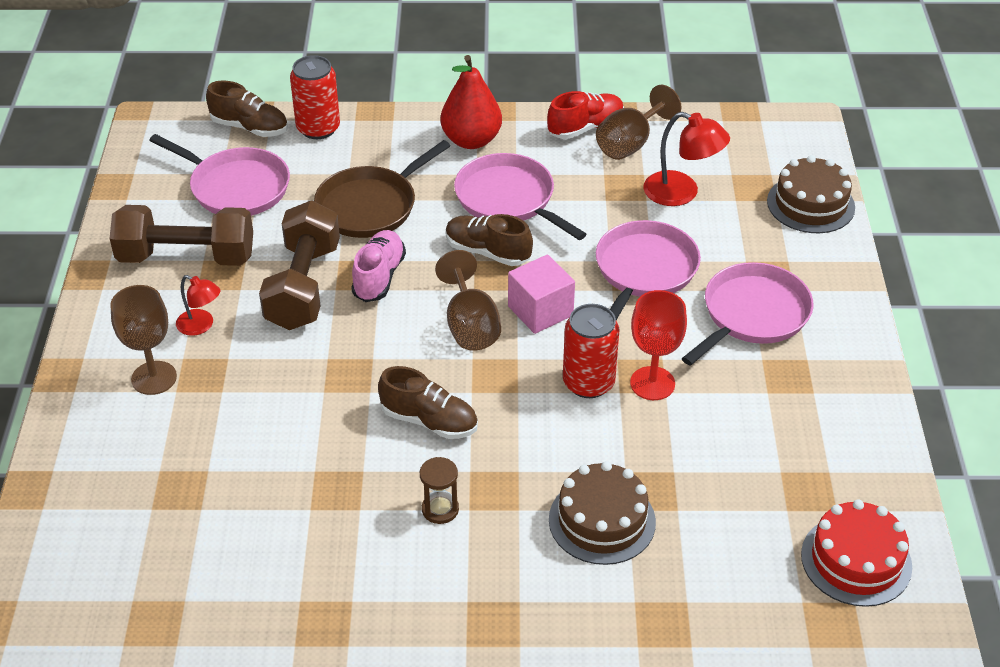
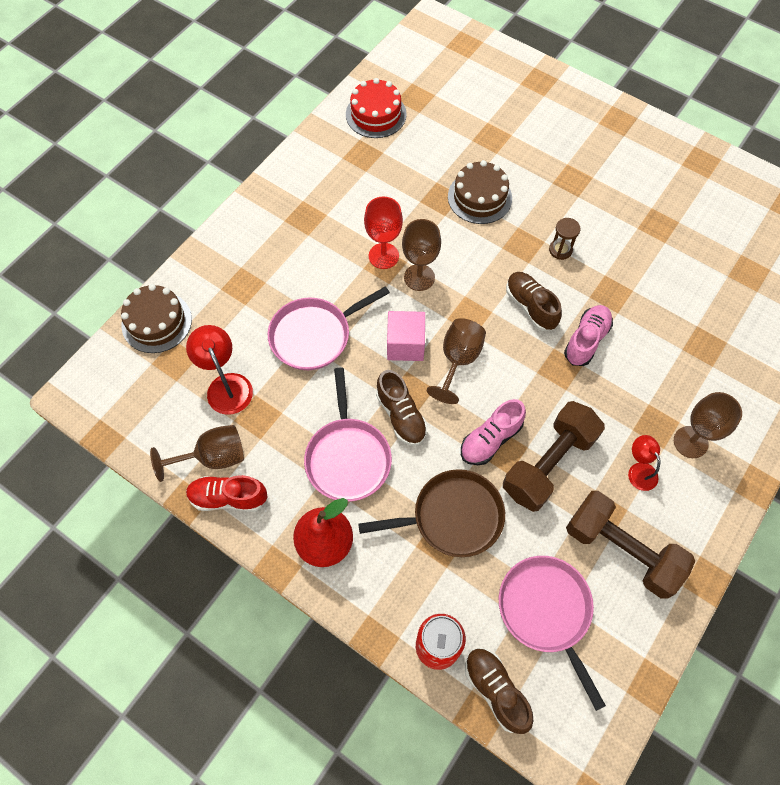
camera: 145 degrees left, 20 degrees up
red can [563,304,620,398] -> brown goblet [402,219,441,291]
pink pan [682,262,814,366] -> none
none -> pink shoe [564,305,613,366]

